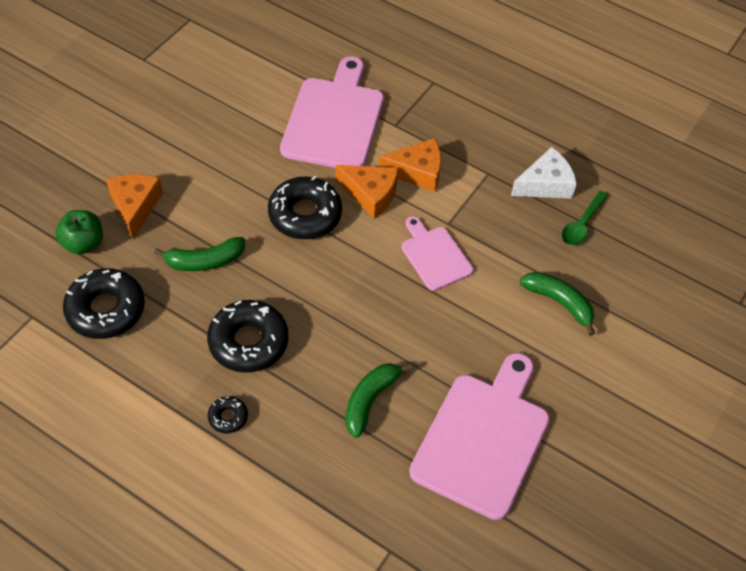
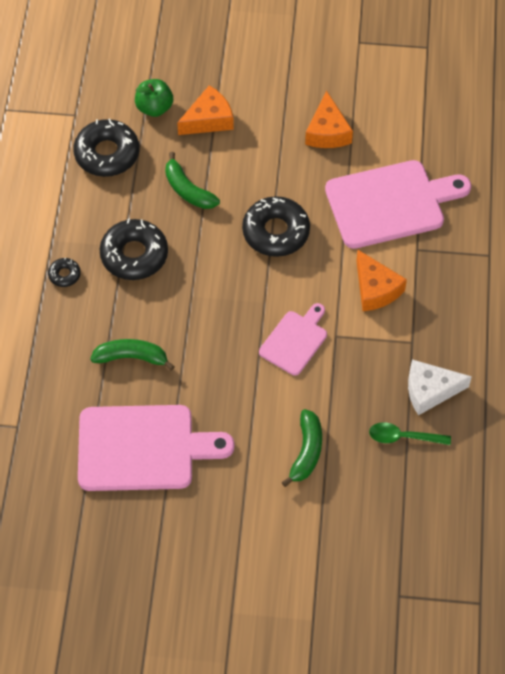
camera: 65 degrees right, 5 degrees up
orange cheese [336,165,398,219] -> orange cheese moved to [305,90,353,148]
white cheese [511,147,577,199] -> white cheese turned 135 degrees clockwise [408,360,472,415]

